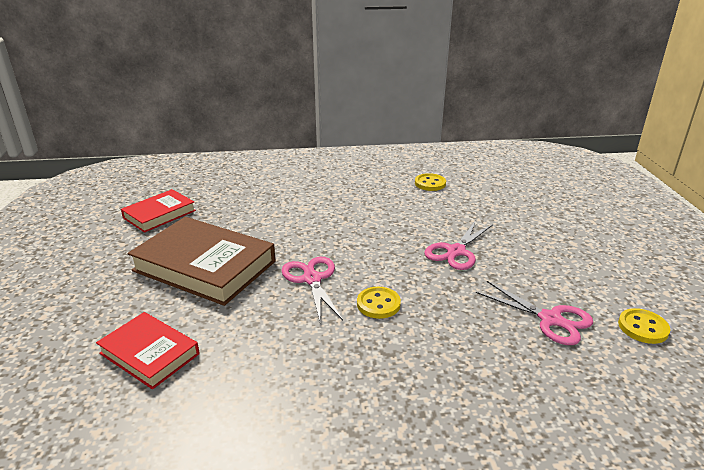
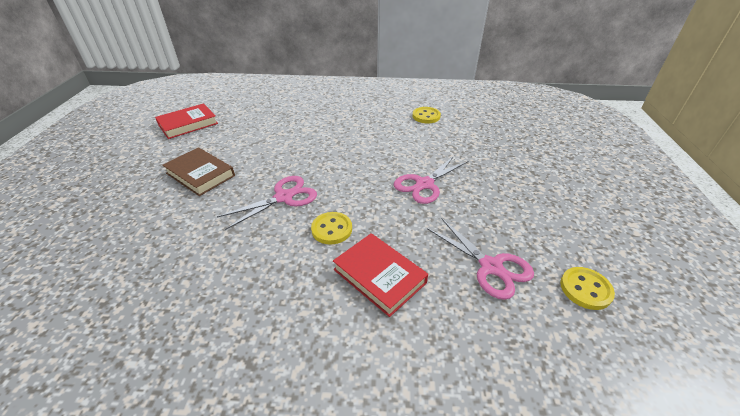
camera: 10 degrees right, 10 degrees up
red book [96,312,200,389] -> red book moved to [333,233,428,317]
brown book [127,217,275,306] -> brown book [162,147,235,196], size x0.58
pink scissors [281,257,343,321] -> pink scissors turned 60 degrees clockwise [217,176,317,230]

